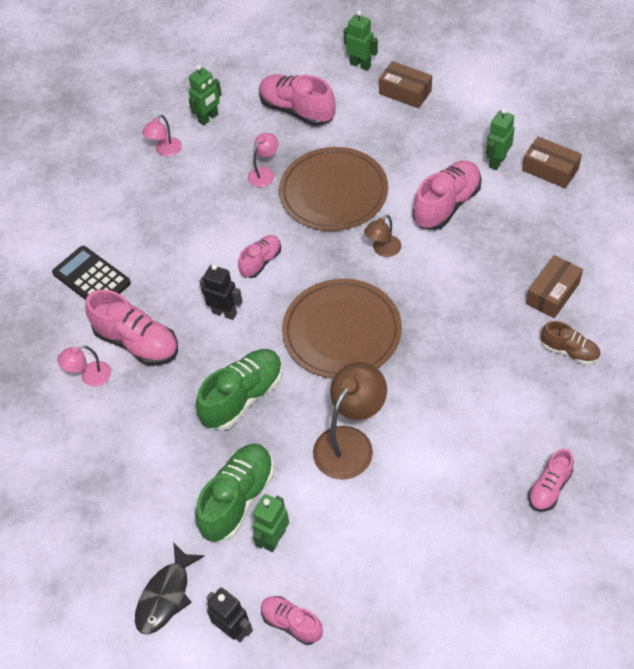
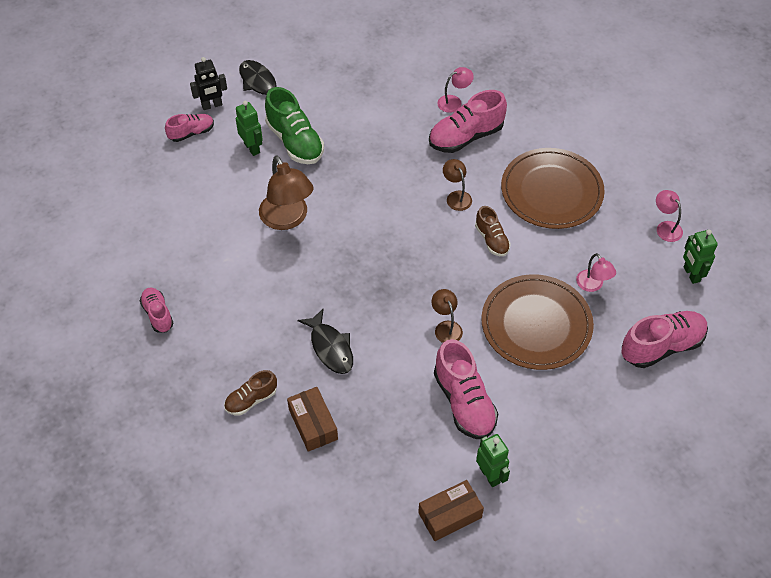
camera: 115 degrees right, 0 degrees up
black calculator [52,246,131,300] -> none
pink lamp [57,345,111,387] -> pink lamp turned 60 degrees clockwise [438,67,474,113]
green shoe [196,349,283,430] -> none
black robot [199,264,243,320] -> brown lamp [443,159,472,211]
pink shoe [238,235,281,278] -> brown shoe [475,206,511,256]
brown plate [282,279,402,378] -> brown plate moved to [501,148,605,229]
green robot [344,11,378,71] -> none
brown box [379,61,432,108] -> none
none -> black fish [297,308,353,374]

